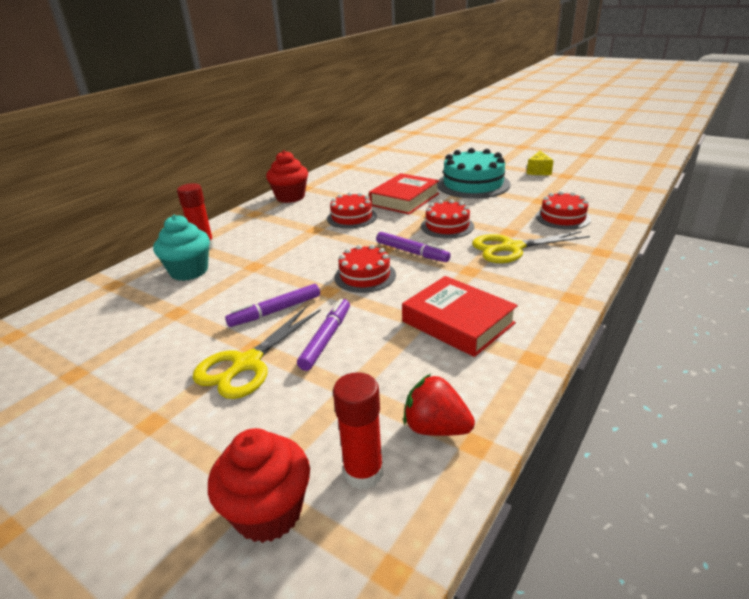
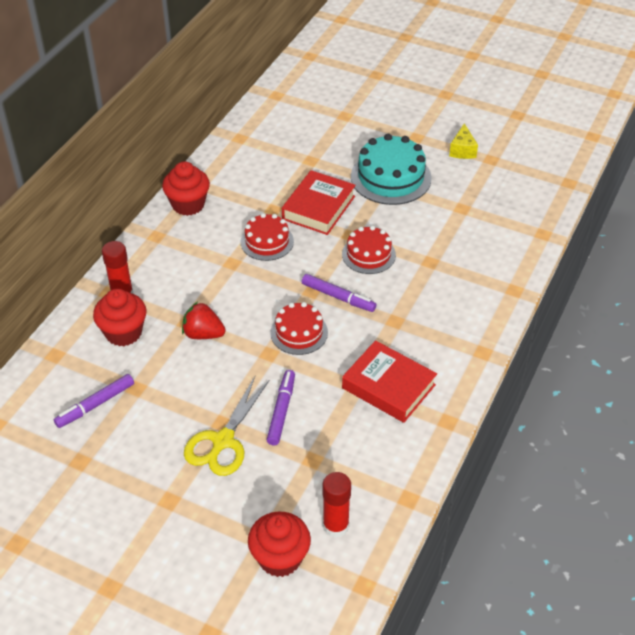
camera: 10 degrees left, 15 degrees up
turquoise cupcake [153,215,210,281] -> red cupcake [93,289,146,346]
purple marker [225,284,320,327] -> purple marker moved to [54,374,134,428]
red strawberry [403,374,475,436] -> red strawberry moved to [182,302,226,339]
yellow scissors [472,231,590,263] -> none
red cake [536,191,591,229] -> none

